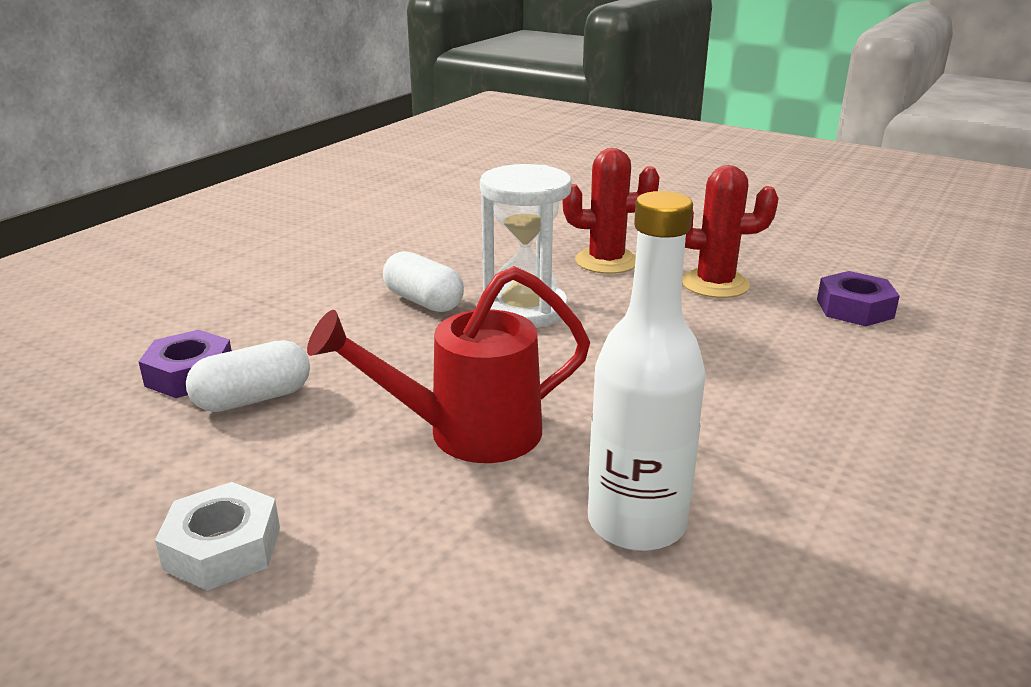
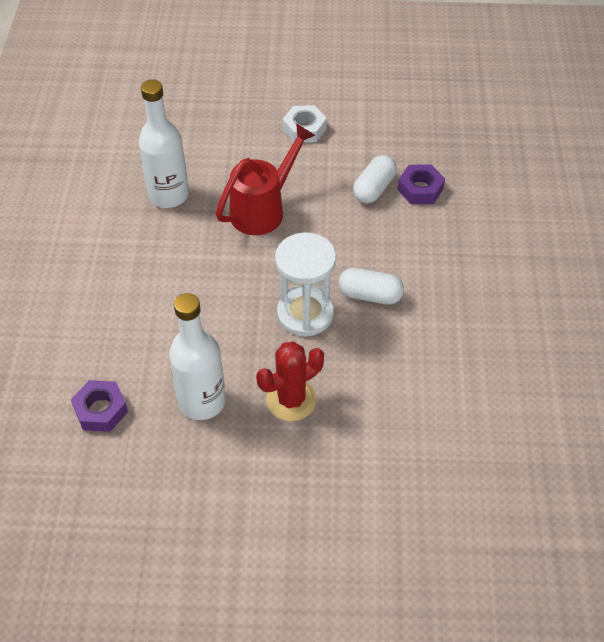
camera: 150 degrees right, 25 degrees up
red cactus [682,165,778,298] -> white bottle [169,293,226,420]

